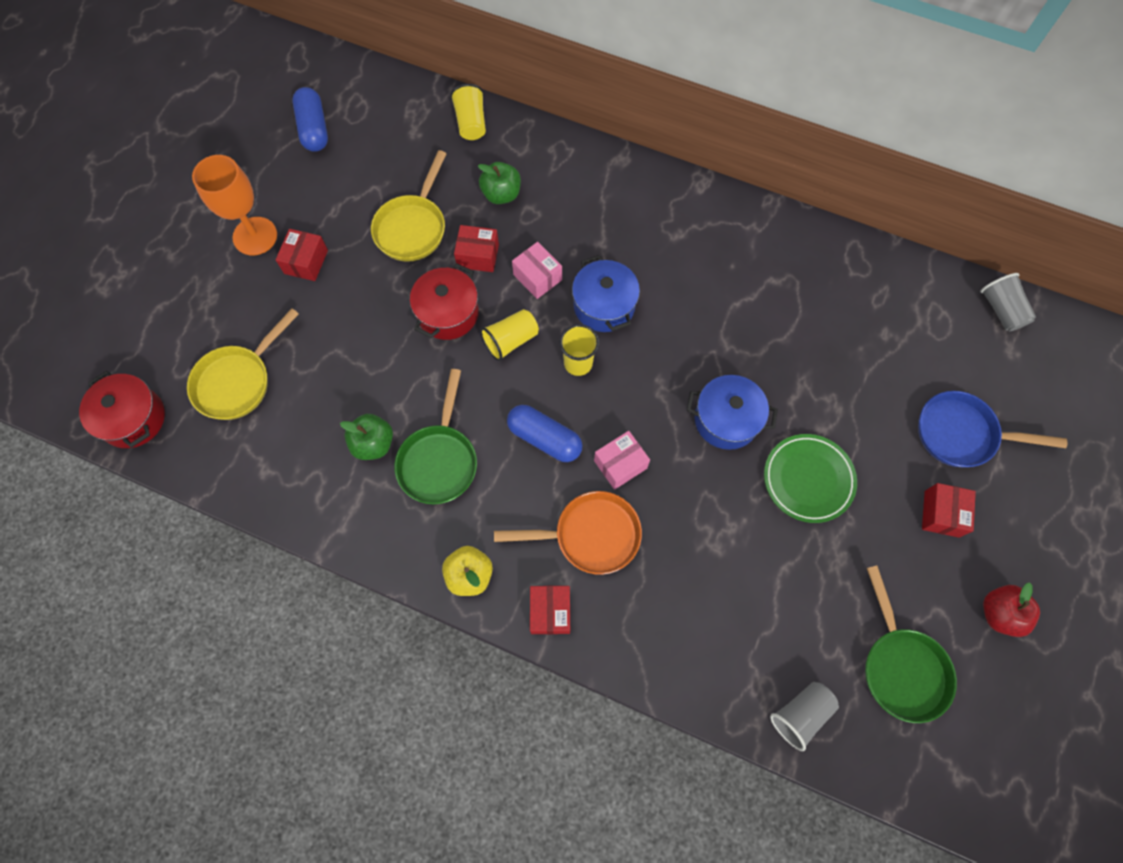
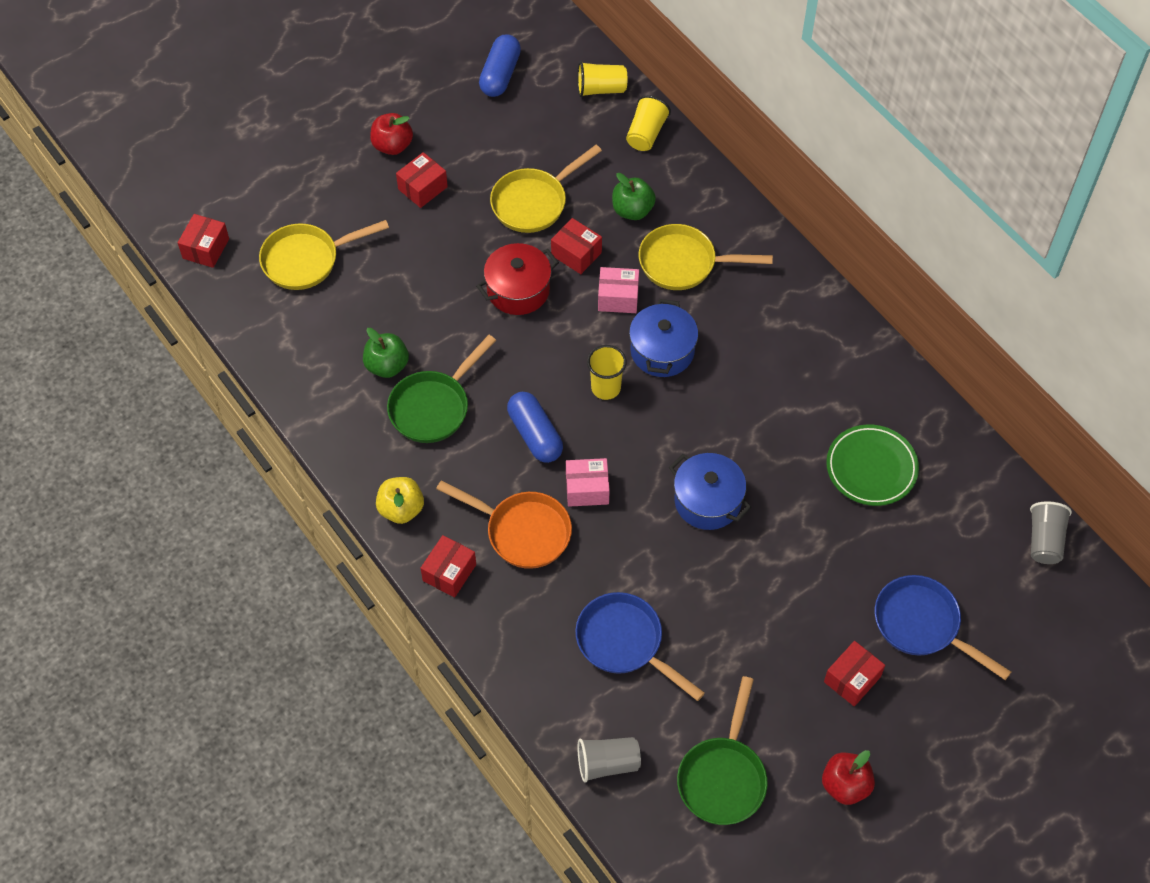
camera: 30 degrees right, 10 degrees down
red pot [79,371,165,448] -> red box [178,214,229,268]
orange goblet [192,155,277,255] -> red apple [370,113,413,155]
yellow cup [480,309,539,361] -> yellow cup moved to [577,61,627,97]
pink box [512,242,562,299] -> pink box turned 75 degrees counterclockwise [598,267,639,313]
green plate [764,434,857,523] -> green plate moved to [826,424,919,506]
none -> blue pan [575,592,705,701]
none -> yellow pan [639,224,773,290]

